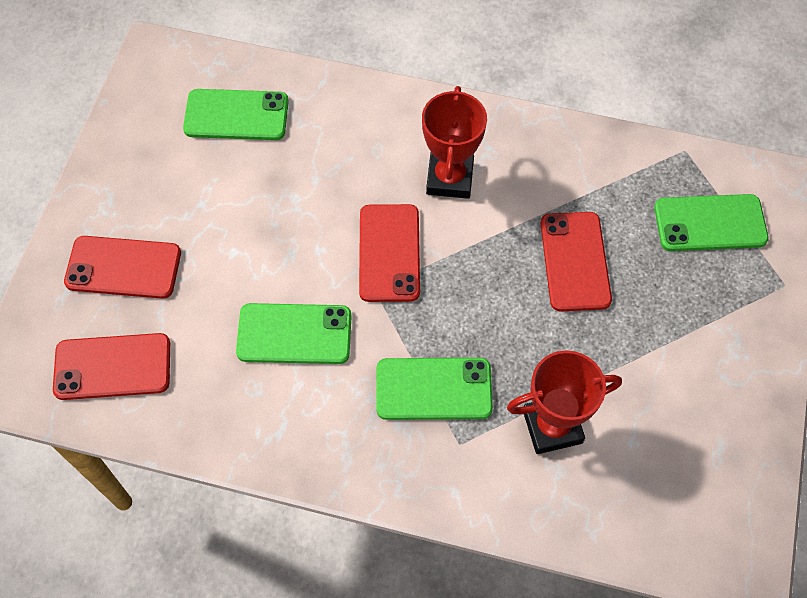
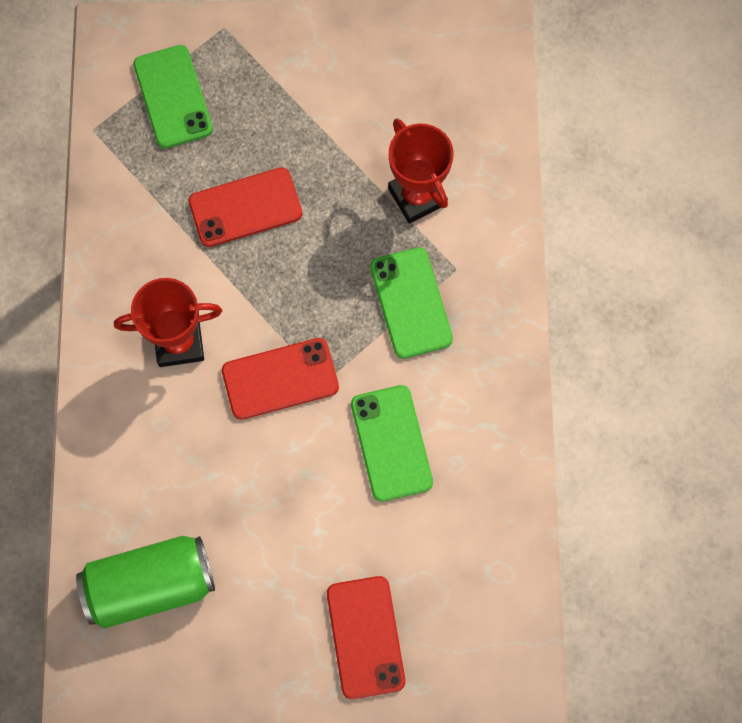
camera: 105 degrees left, 10 degrees up
red phone [53,333,170,400] -> none
green phone [183,89,289,140] -> green can [76,536,215,629]

